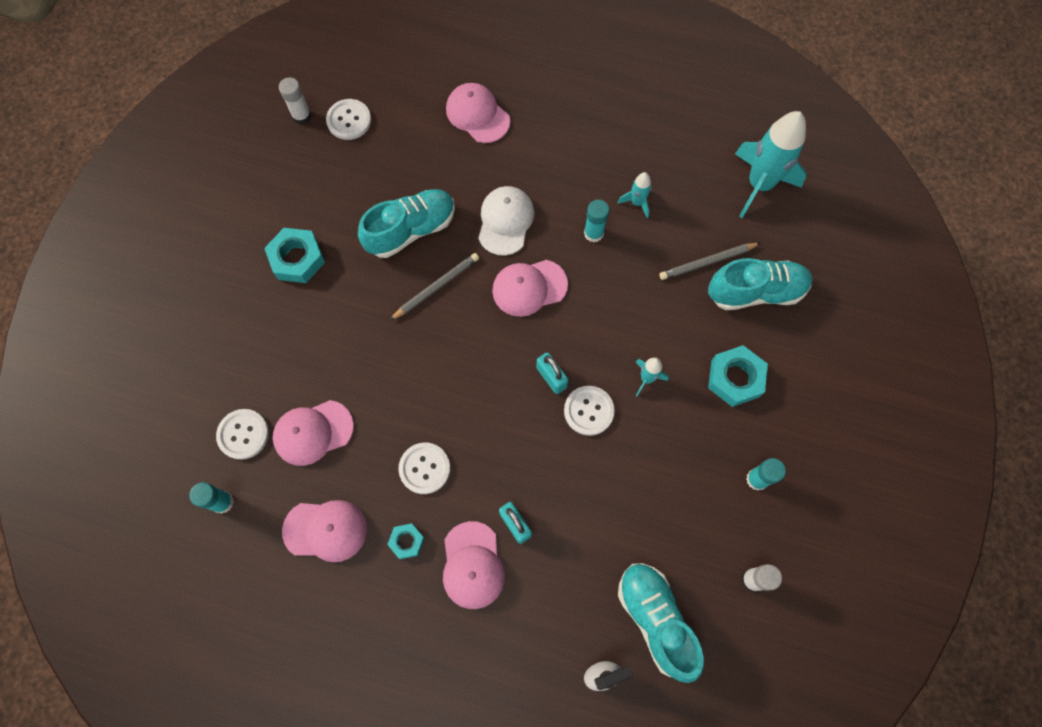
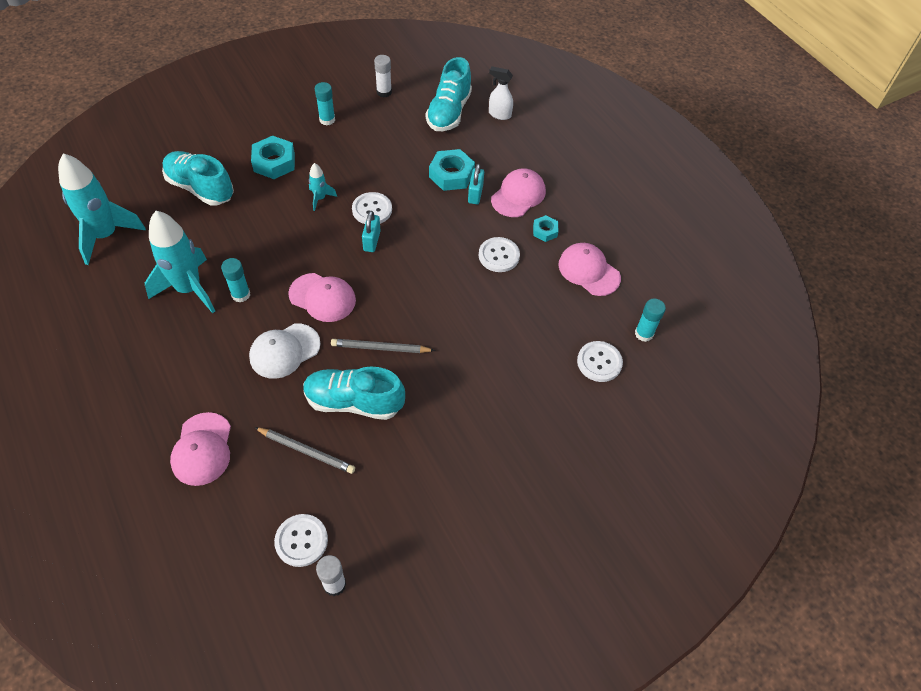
camera: 140 degrees left, 15 degrees down
turquoise nut [264,228,325,283] -> turquoise nut moved to [429,149,475,191]
pink cap [273,400,354,466] -> none
turquoise rocket [618,172,652,218] -> turquoise rocket [145,211,215,313], size x2.16
grey pencil [659,243,760,280] -> grey pencil moved to [254,427,355,474]

